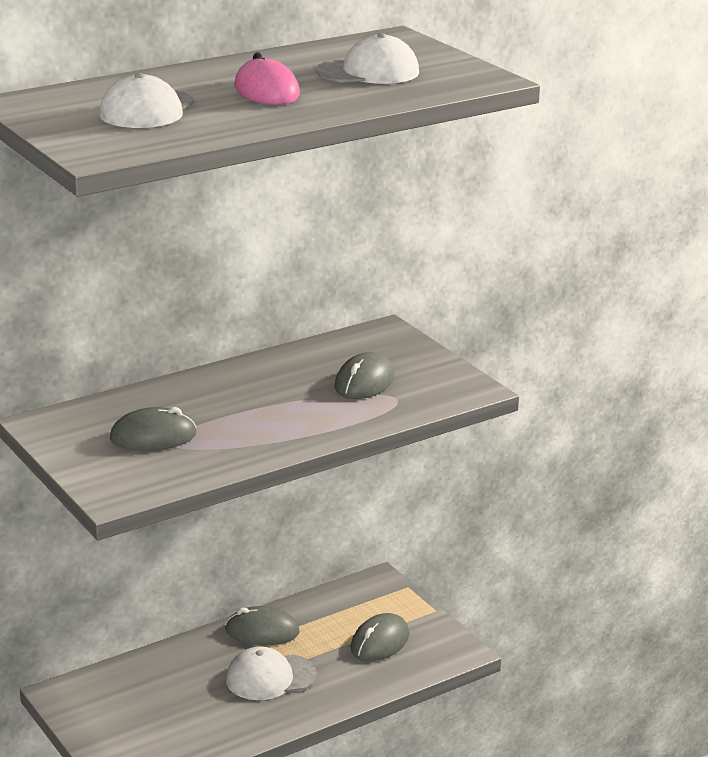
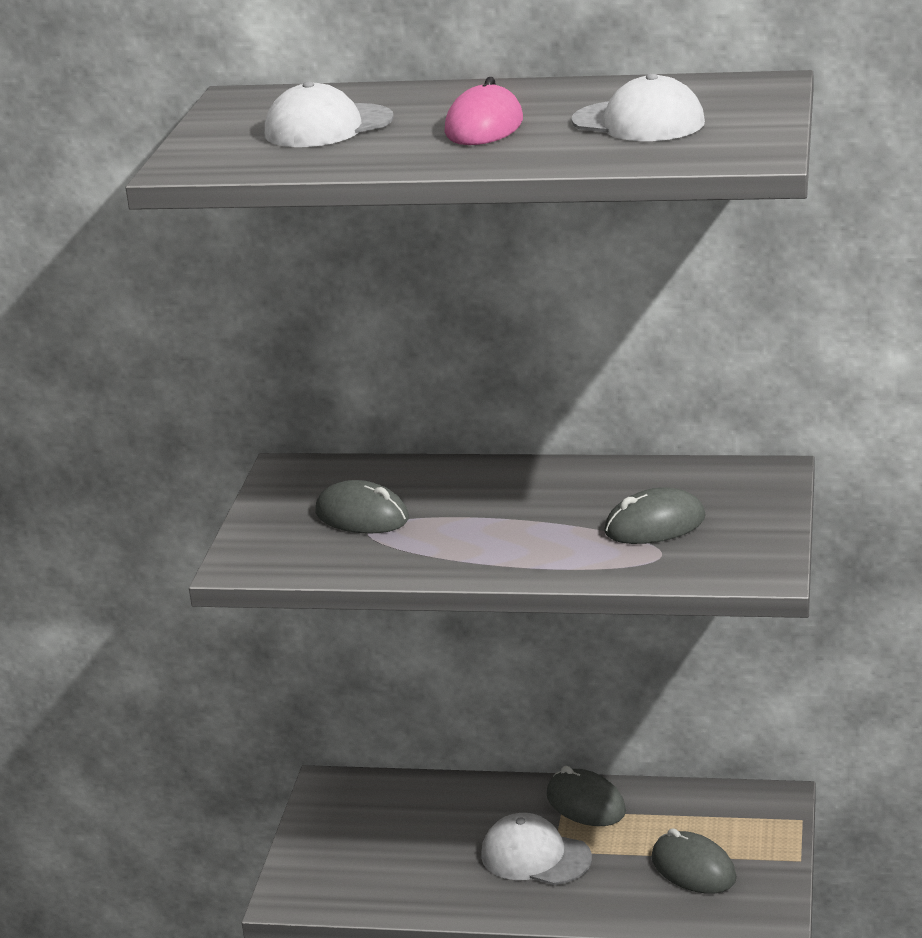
camera: 45 degrees right, 0 degrees up
grey mouse [351,613,409,661] -> grey mouse turned 60 degrees clockwise [652,828,737,894]

